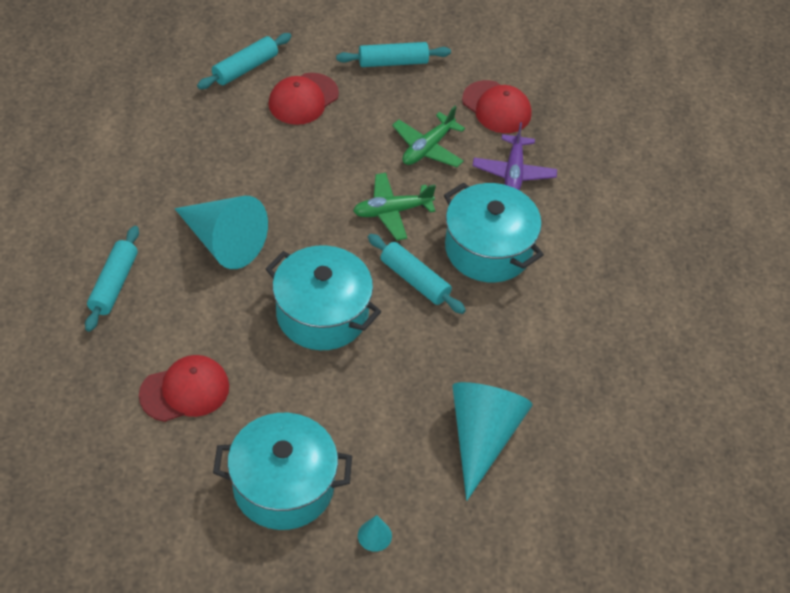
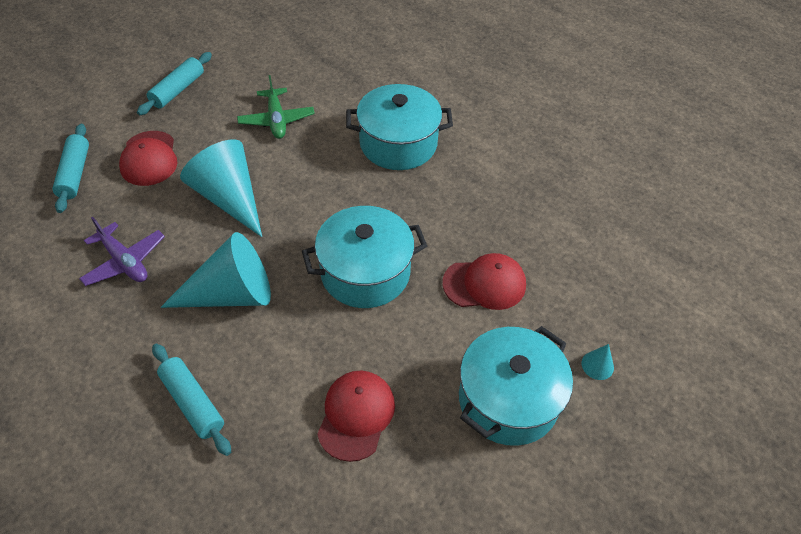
camera: 50 degrees left, 0 degrees up
green plane [353,173,436,240] -> none
turquoise rolling pin [368,234,466,314] -> none
turquoise cone [452,382,533,501] -> turquoise cone moved to [180,139,262,237]
red cap [462,80,532,133] -> red cap moved to [442,253,526,310]
purple plane [473,122,557,190] -> purple plane moved to [79,217,165,286]

